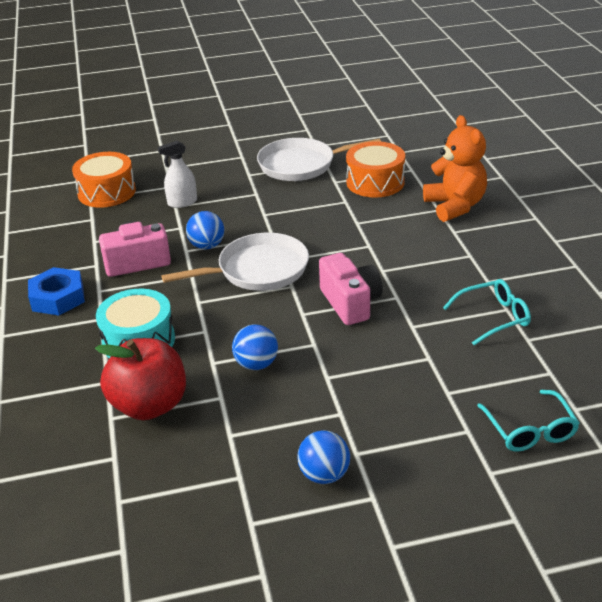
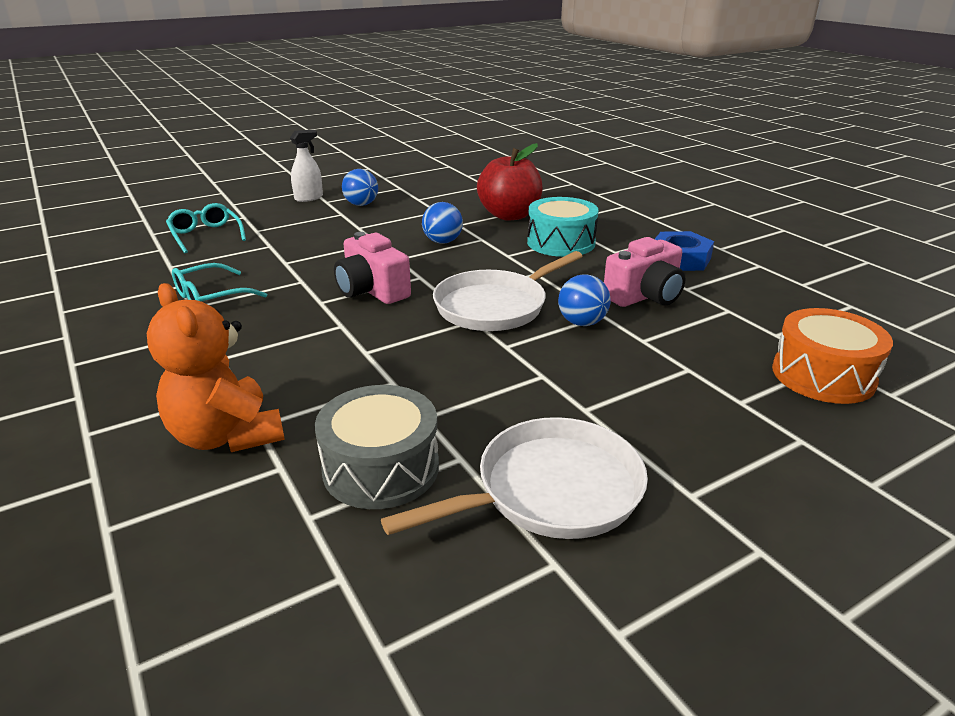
camera: 160 degrees right, 5 degrees down
white spray bottle [158,141,197,208] -> white spray bottle moved to [290,130,323,202]
orange drum [346,141,405,197] -> grey drum [315,385,439,509]

